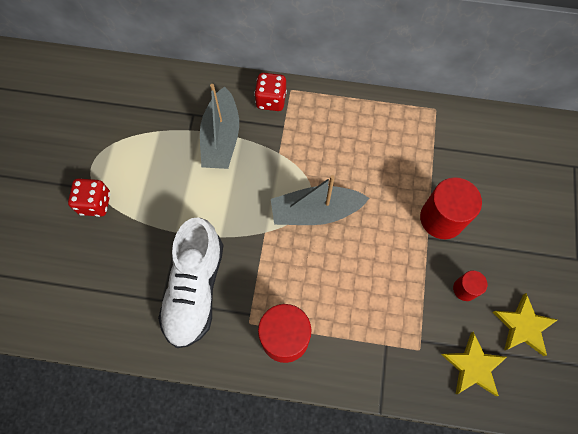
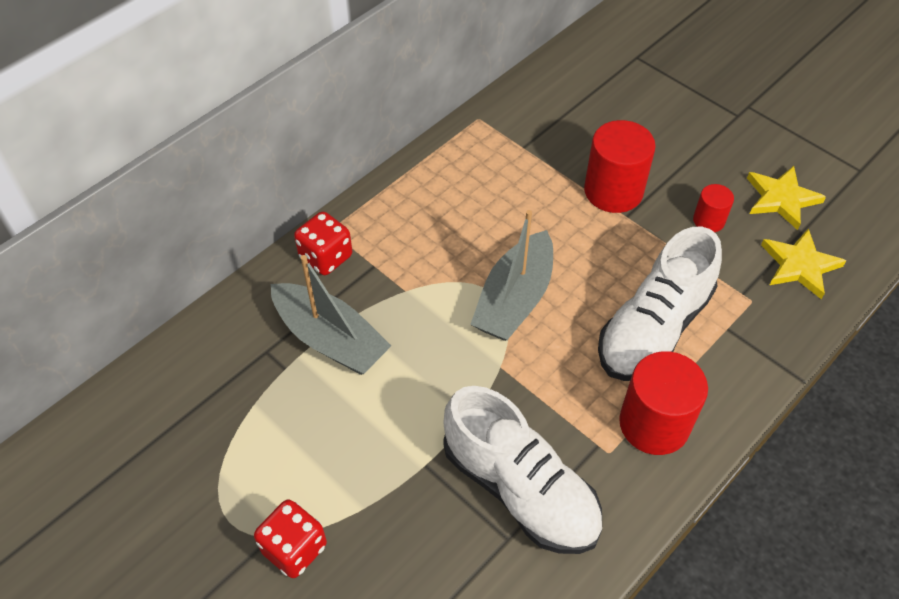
camera: 55 degrees left, 15 degrees down
none -> white shoe [598,227,722,381]

